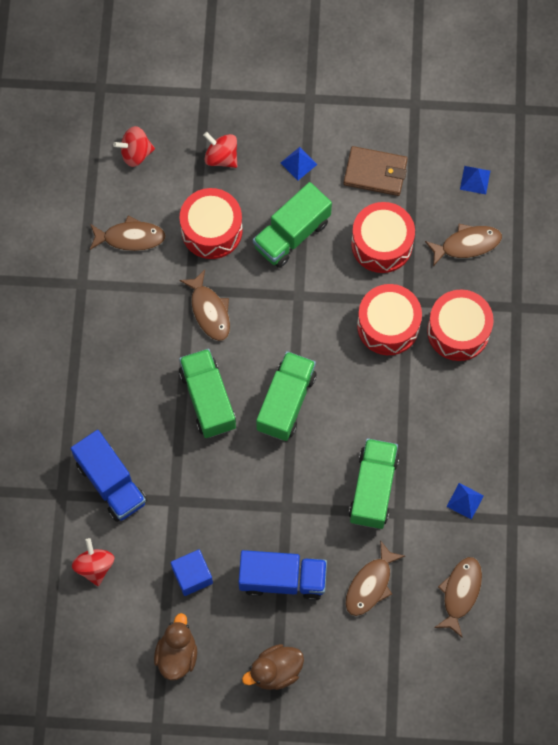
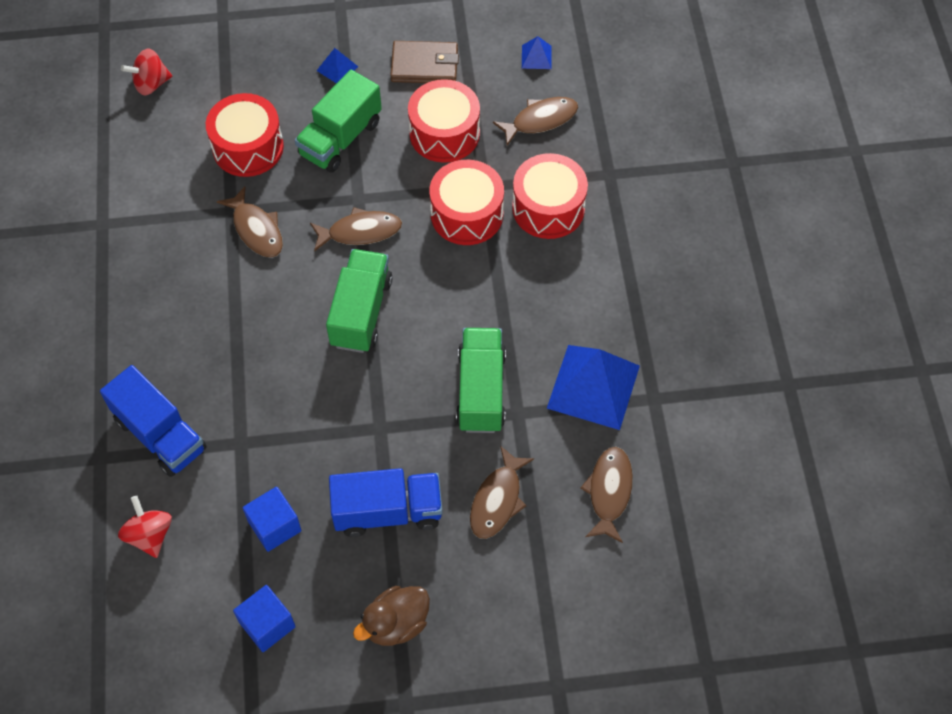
camera: 10 degrees left, 10 degrees down
brown fish [90,215,166,251] -> brown fish moved to [310,207,402,252]
brown duck [154,613,197,680] -> blue cube [233,585,296,652]
green truck [179,349,236,438] -> none
red spinning top [204,132,237,168] -> none
blue pyramid [447,483,484,520] -> blue pyramid [547,345,640,430], size x2.22

